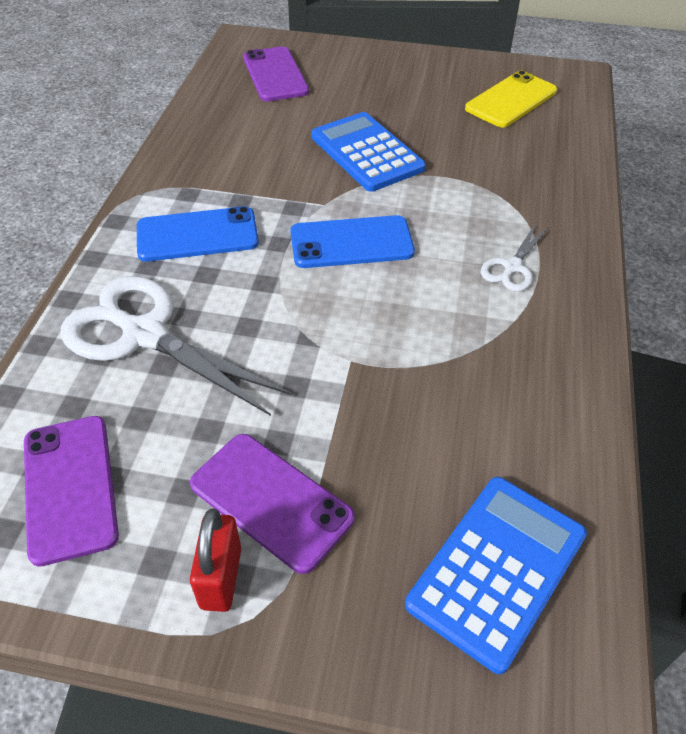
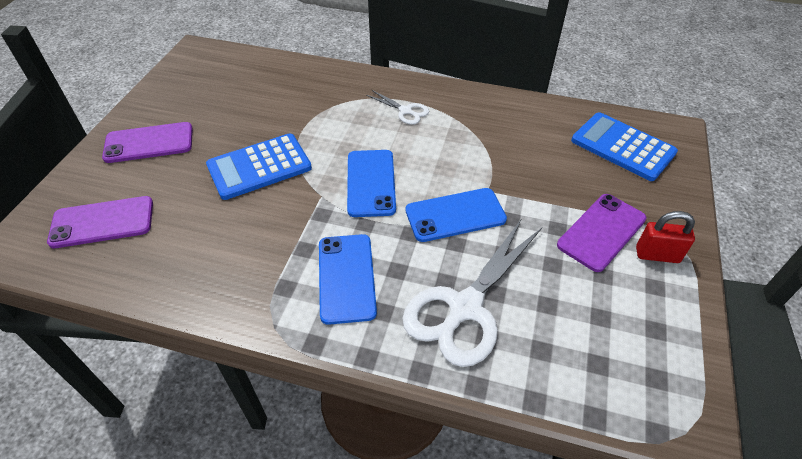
camera: 85 degrees left, 0 degrees up
purple phone [24,416,119,567] -> purple phone moved to [102,122,193,163]
yellow phone [465,71,557,127] -> none
none -> blue phone [406,188,507,242]

